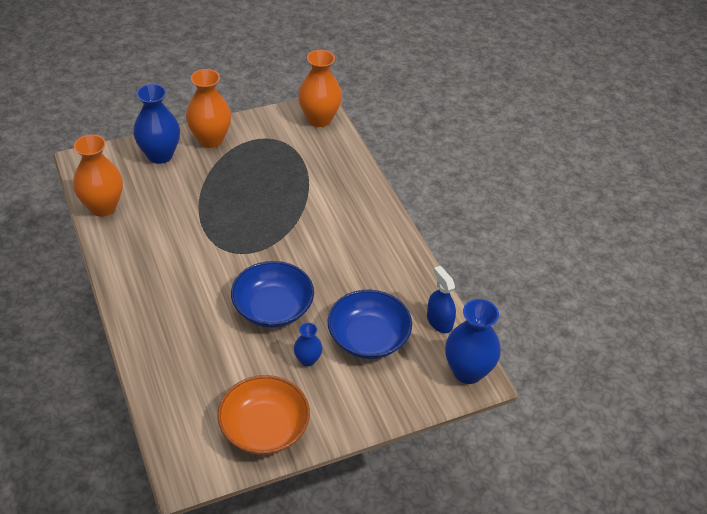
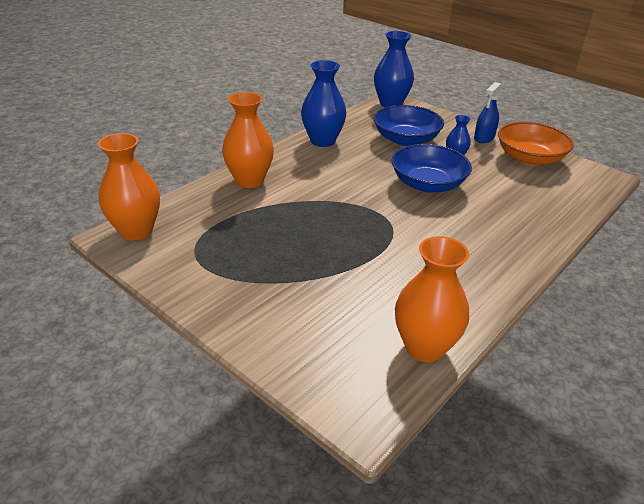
camera: 115 degrees left, 10 degrees down
blue vase [133,84,180,164] -> blue vase moved to [301,60,346,147]
orange vase [186,69,231,148] -> orange vase moved to [222,92,274,188]
blue spray bottle [427,266,456,333] -> blue spray bottle moved to [474,82,502,143]

